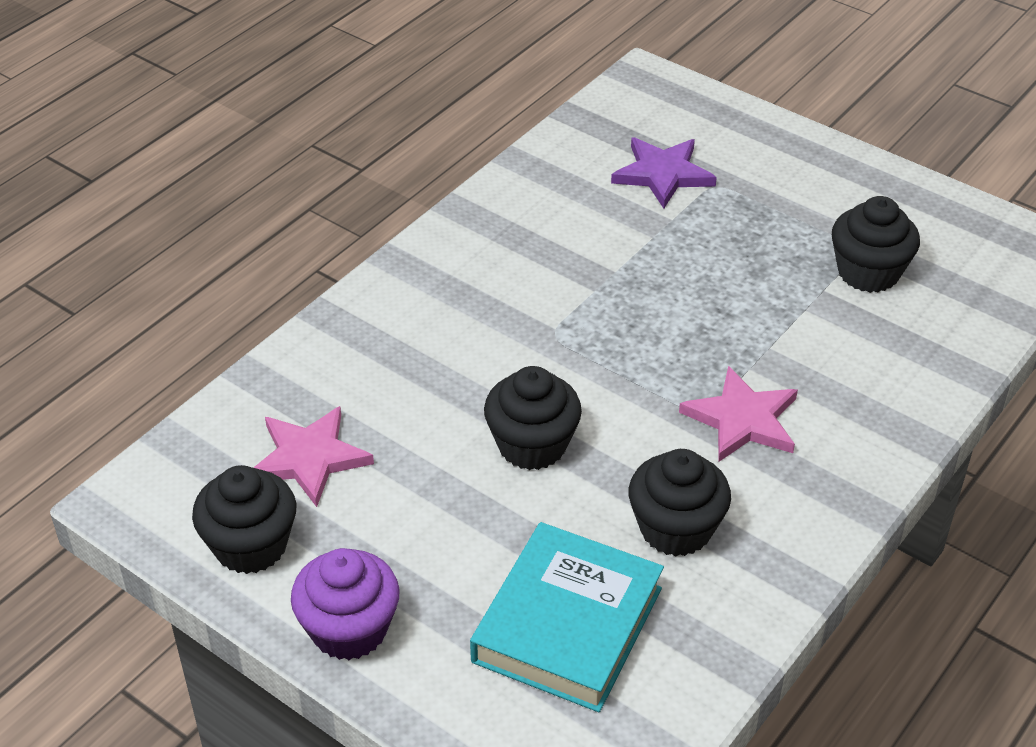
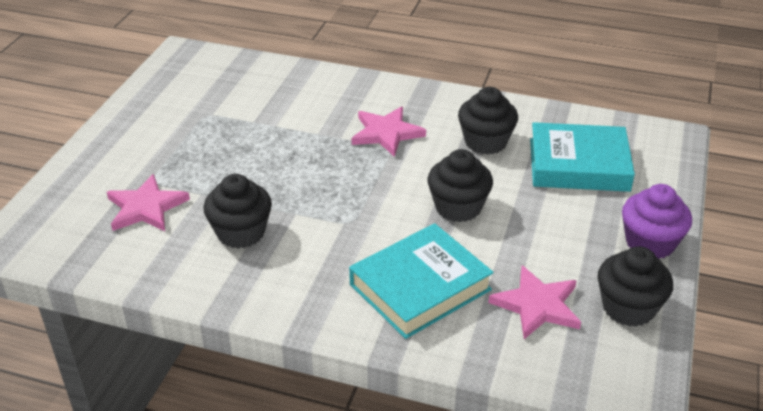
camera: 110 degrees left, 5 degrees down
purple star [611,137,717,208] -> pink star [107,174,190,231]
black cupcake [832,196,920,293] -> black cupcake moved to [204,174,272,249]
none -> turquoise book [349,223,494,339]

